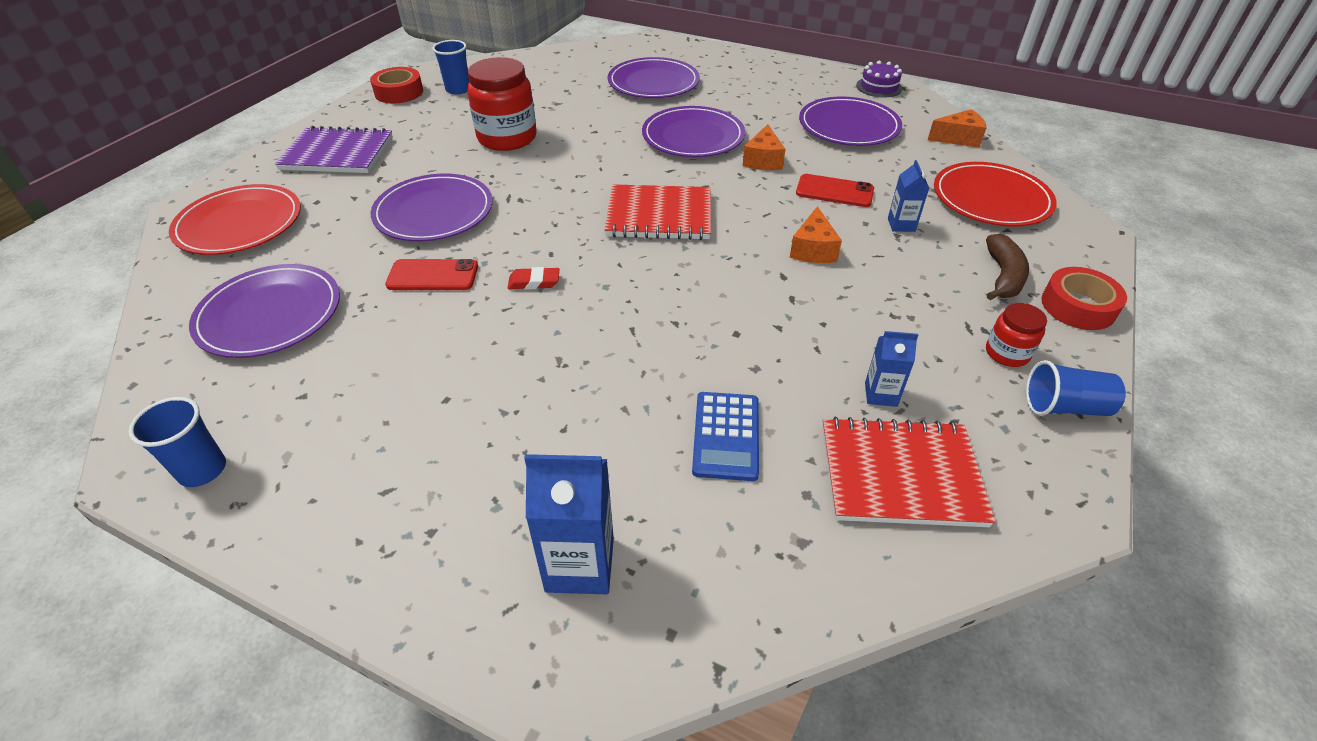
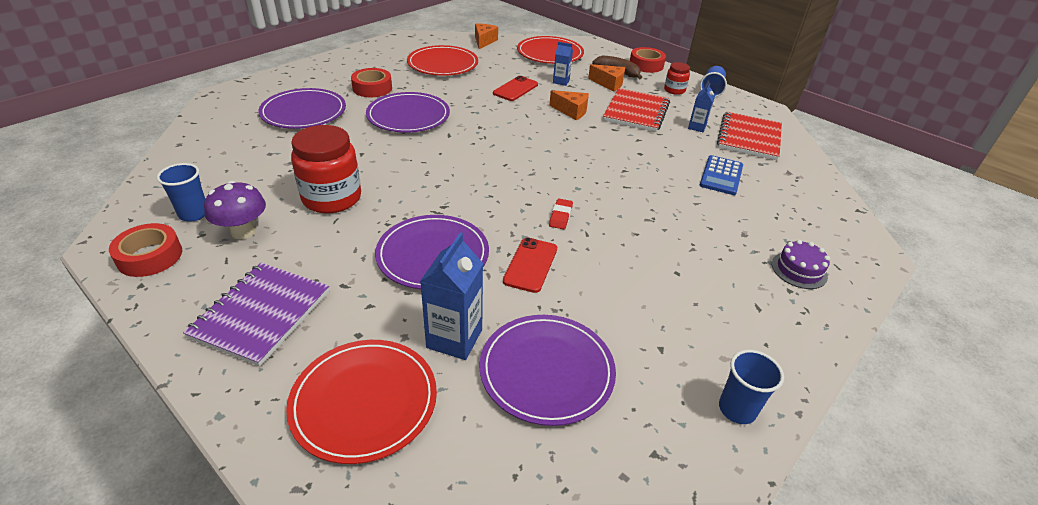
camera: 75 degrees left, 5 degrees down
blue carton [524,454,614,594] -> blue carton moved to [420,233,483,360]
red notebook [605,184,711,240] -> red notebook moved to [603,88,670,132]
blue calculator [692,392,759,481] -> blue calculator turned 90 degrees clockwise [700,155,743,195]
orange cheese [743,124,786,170] -> orange cheese moved to [588,64,625,91]
purple plate [799,97,902,146] -> red plate [407,45,478,76]
purple cake [856,60,902,98] -> purple cake moved to [772,240,830,289]
none -> purple mushroom [204,181,266,239]
none -> red tape [351,68,392,97]

